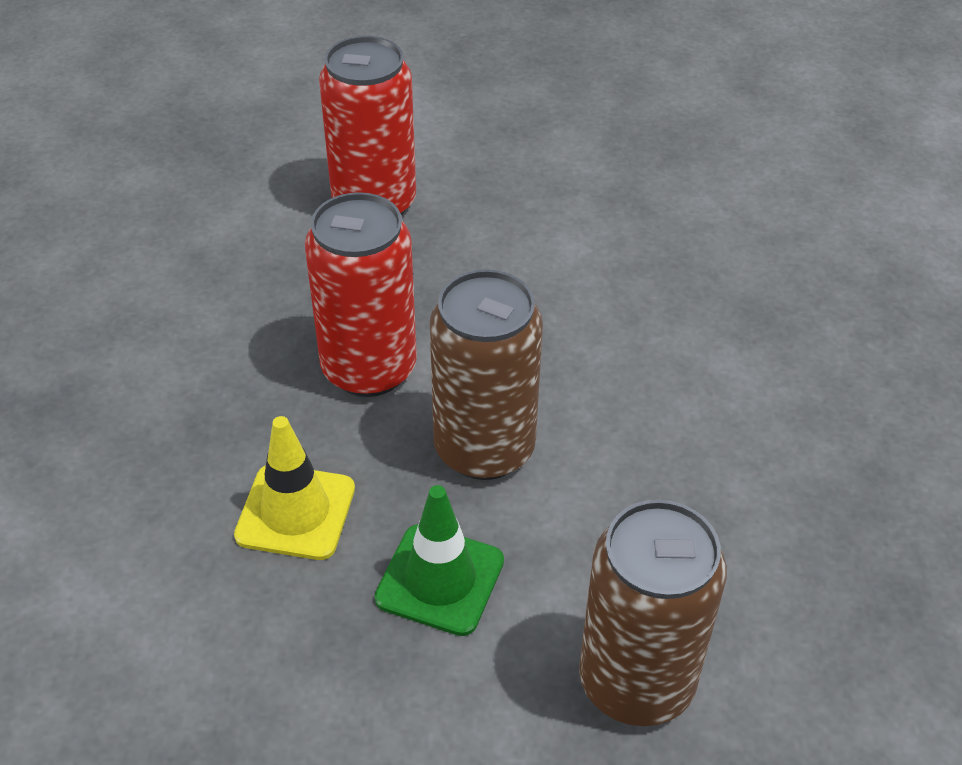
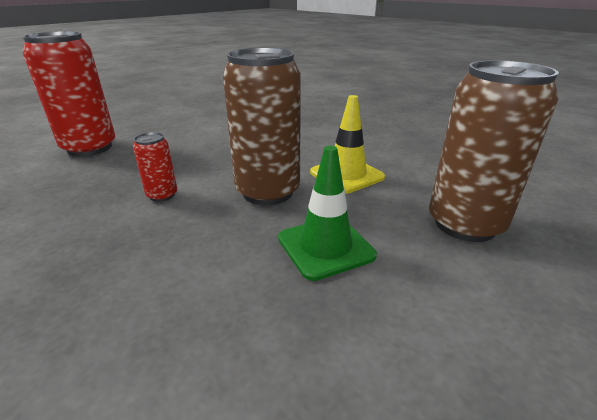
camera: 45 degrees left, 15 degrees down
yellow traffic cone [234,416,355,560] -> yellow traffic cone moved to [310,95,385,194]
red can [305,192,417,397] -> red can [133,132,177,202], size x0.47

